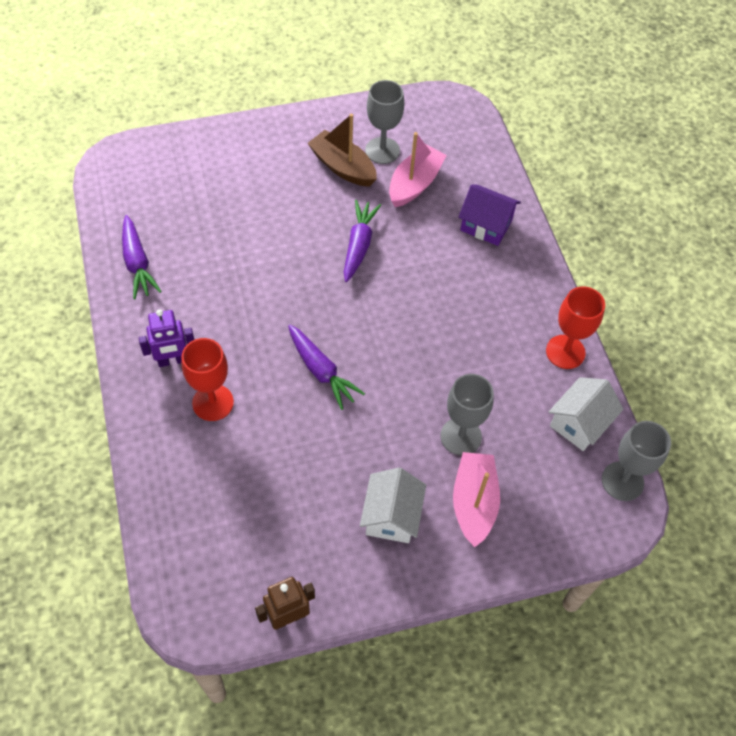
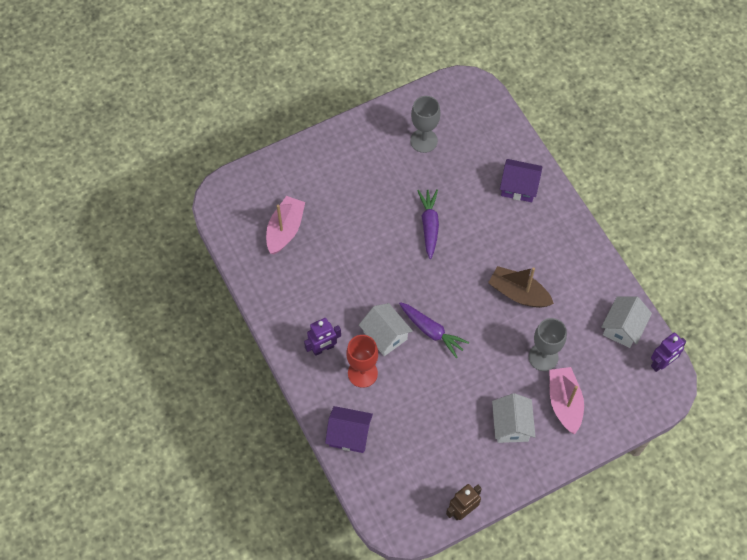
camera: 10 degrees left, 5 degrees up
purple carrot [122,215,162,299] -> none
brown boat [307,114,377,187] -> brown boat moved to [488,266,554,308]
pink boat [389,132,447,207] -> pink boat moved to [266,196,305,254]
red goblet [546,286,605,369] -> none
grey goblet [602,421,671,501] -> purple robot [651,332,687,372]
none -> purple house [325,406,373,453]
none -> white house [359,303,413,356]

